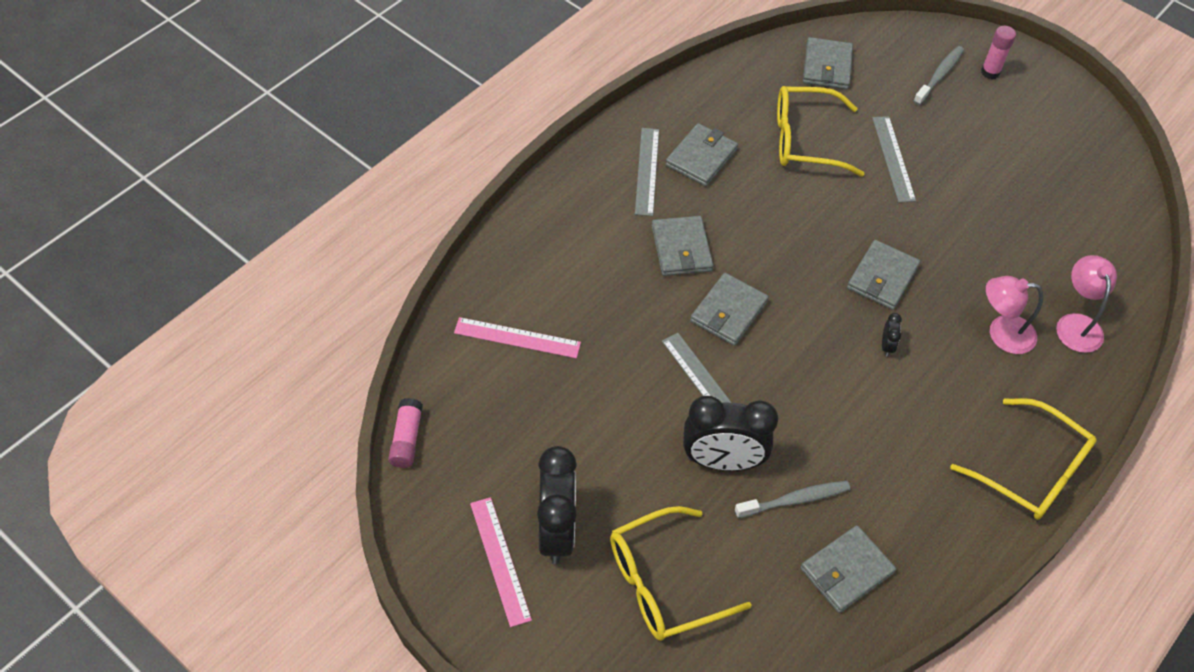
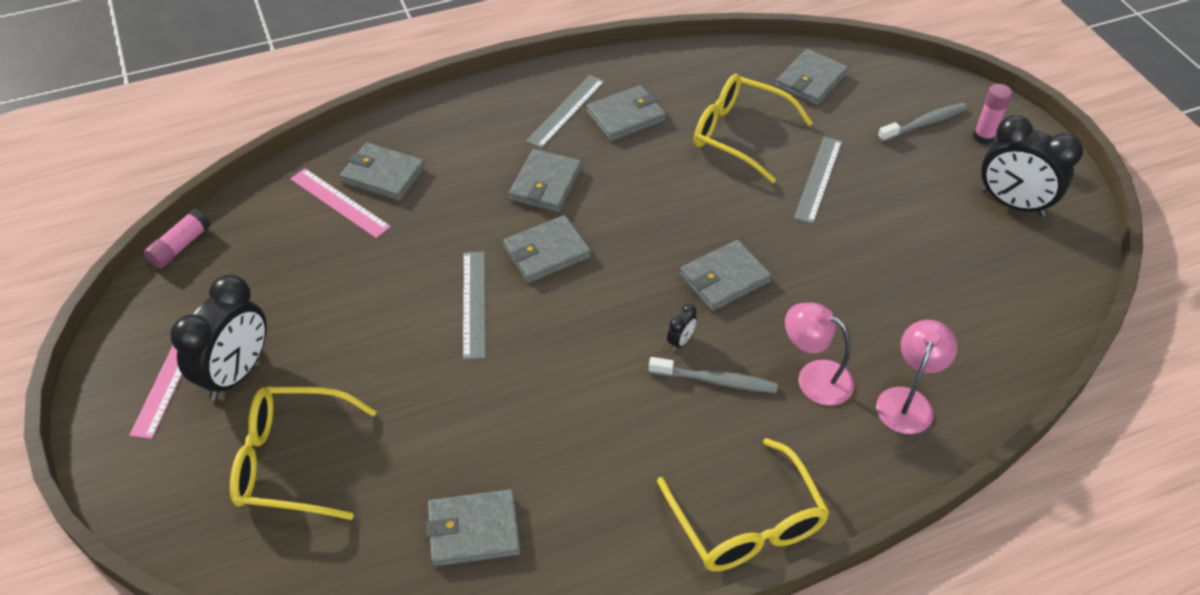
camera: 30 degrees right, 5 degrees down
black clock [683,396,778,471] -> black clock moved to [981,115,1083,217]
grey toothbrush [735,481,850,518] -> grey toothbrush moved to [649,357,778,393]
none -> grey wallet [340,143,425,201]

